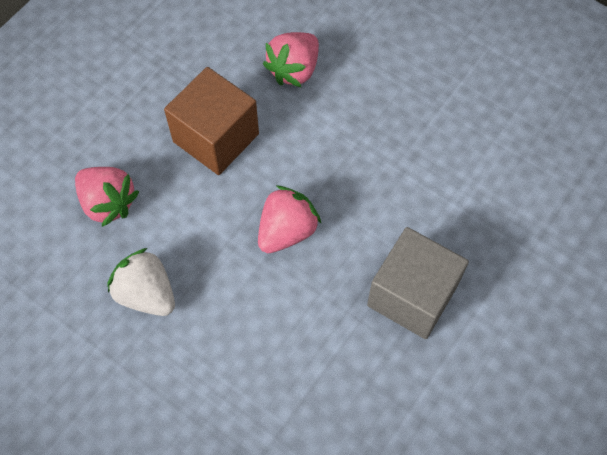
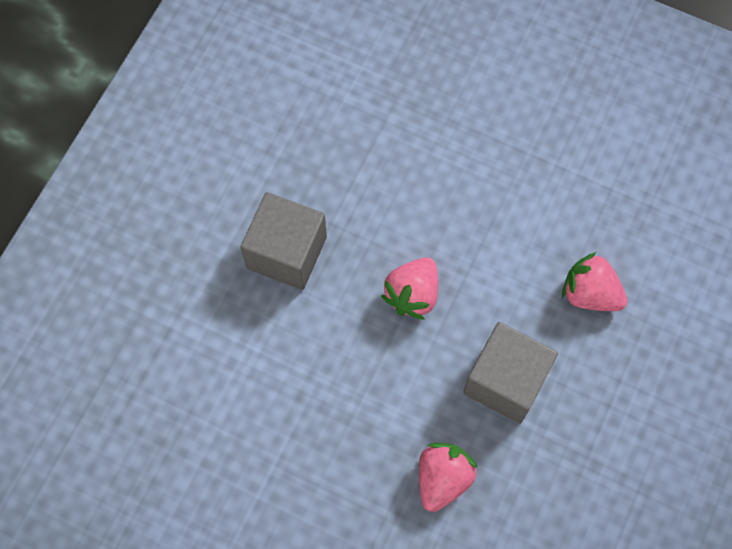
camera: 170 degrees right, 5 degrees up
white strawberry [107,248,175,316] -> none
brown cube [164,67,259,175] -> grey cube [463,322,558,424]

